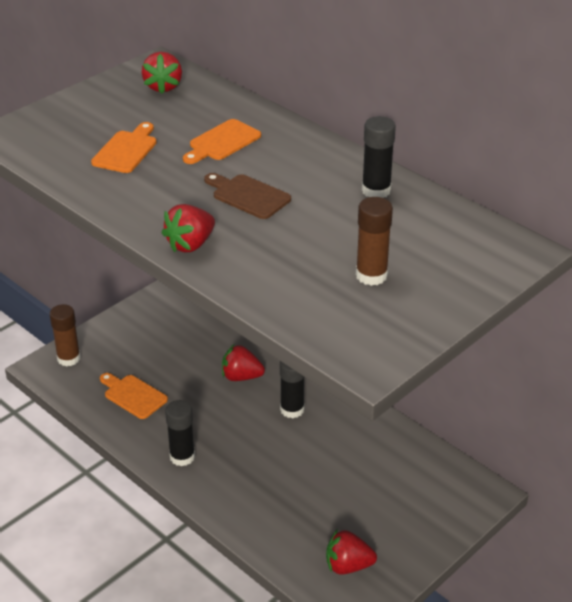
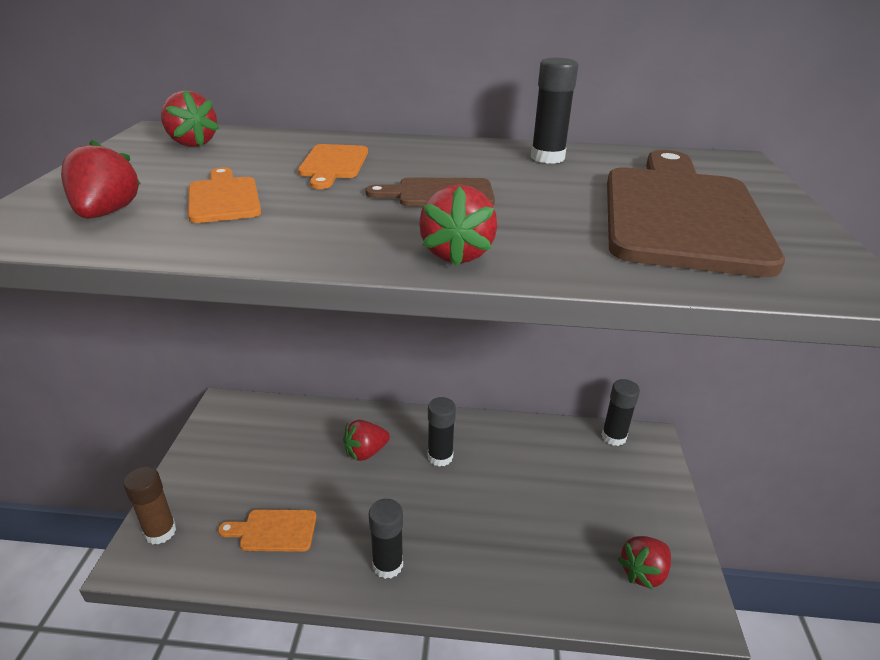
camera: 40 degrees left, 5 degrees down
brown glue stick [356,197,393,286] -> brown cutting board [607,150,785,277]
none -> red strawberry [61,140,141,219]
none -> black glue stick [601,379,640,446]

